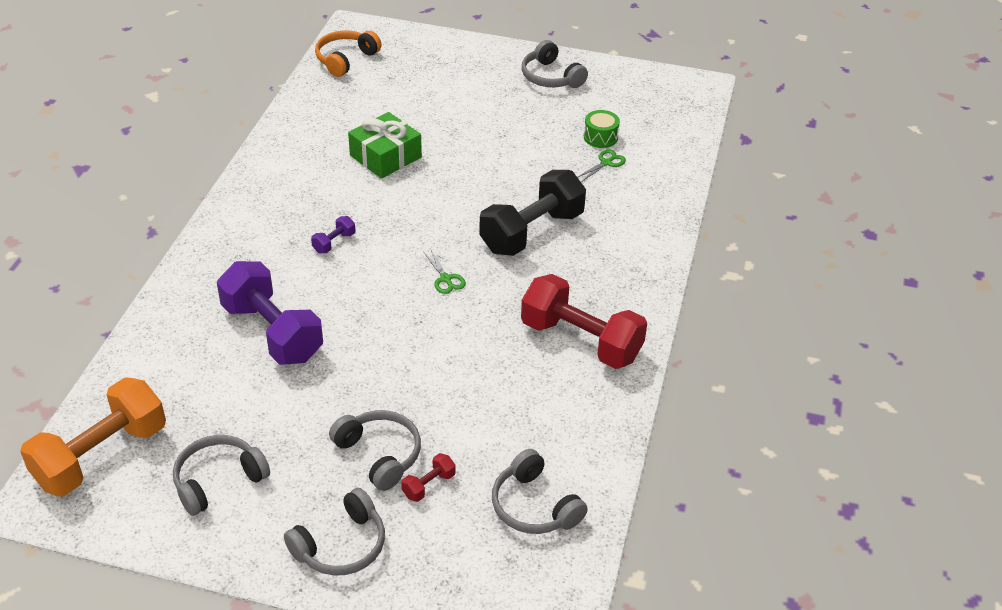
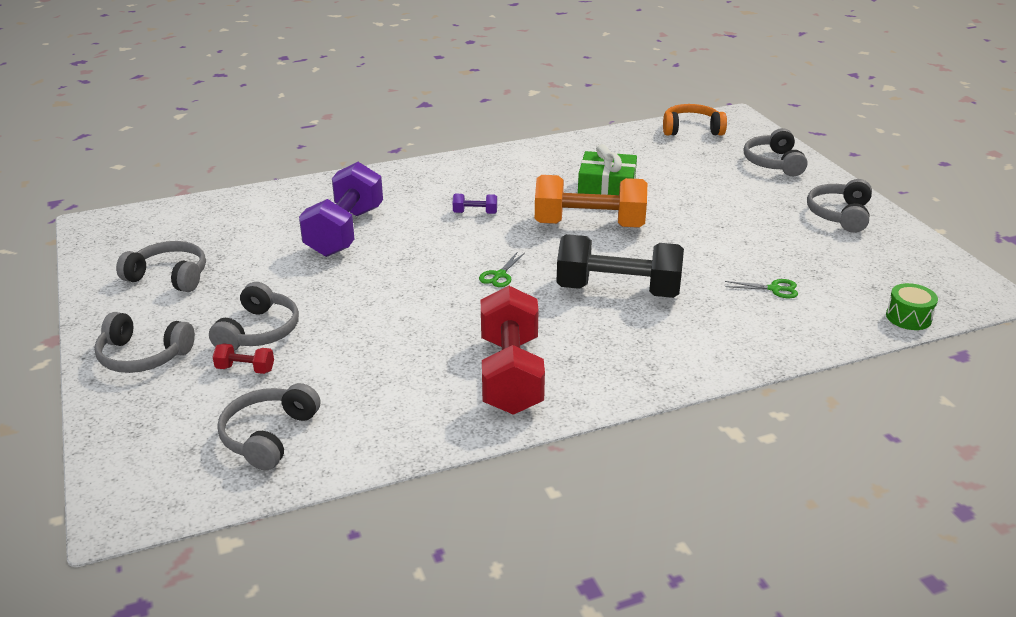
camera: 55 degrees right, 10 degrees down
orange dumbbell [20,377,166,496] -> orange dumbbell moved to [535,175,647,228]
green drum [584,110,620,148] -> green drum moved to [886,283,938,330]
none -> grey headphones [744,128,808,176]

